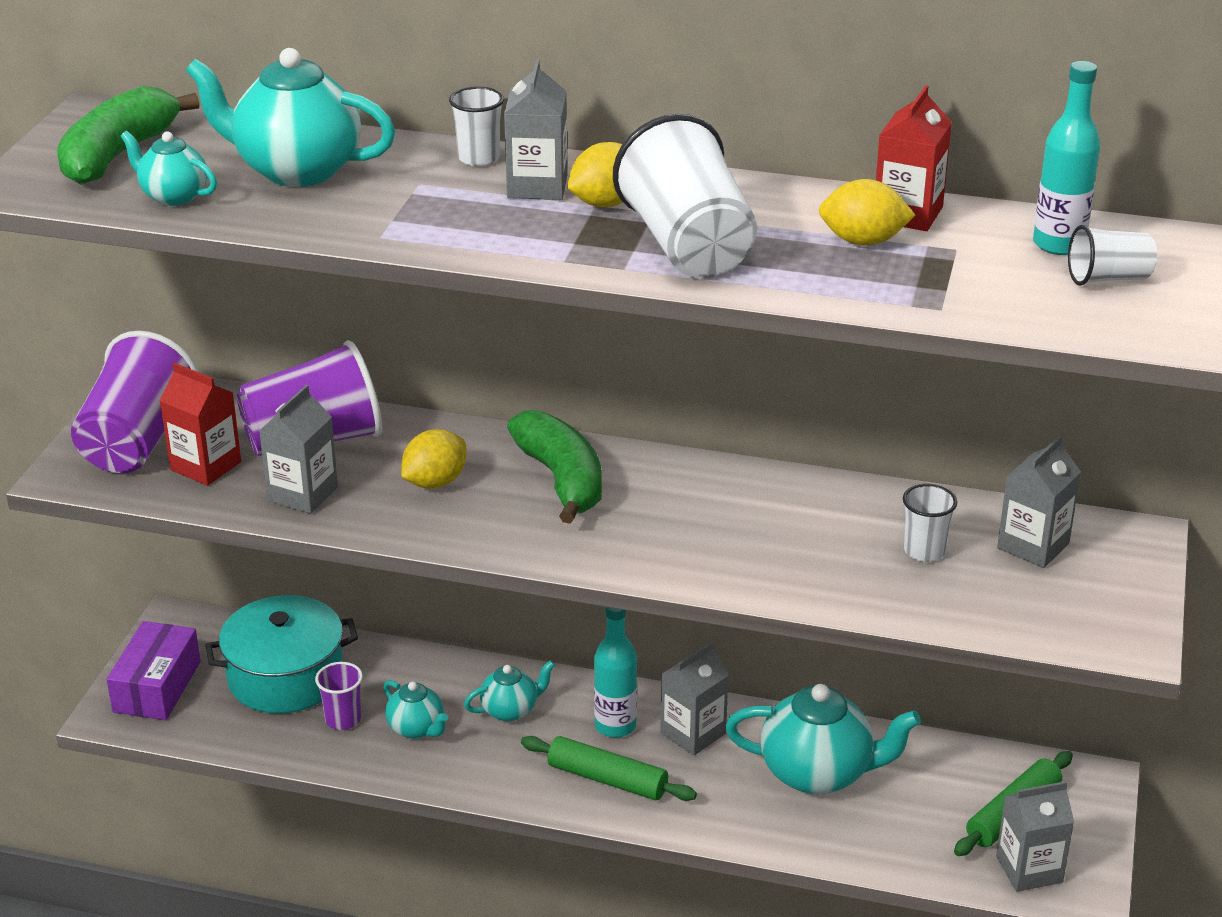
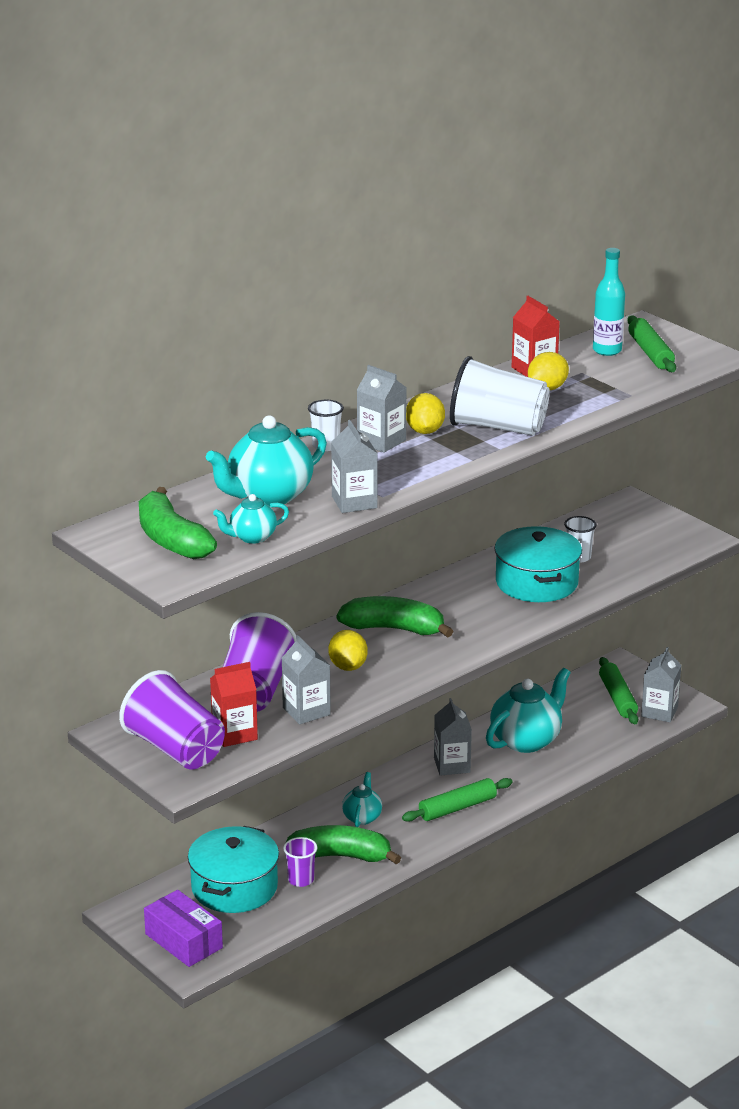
camera: 55 degrees left, 5 degrees down
turquoise teapot [383,680,448,739] -> green banana [286,825,401,864]
turquoise bottle [594,607,637,738] -> none
grey carton [997,435,1081,568] -> grey carton moved to [331,420,378,513]
white cup [1068,225,1157,285] -> green rolling pin [627,315,676,372]
none -> turquoise pot [494,526,582,602]

